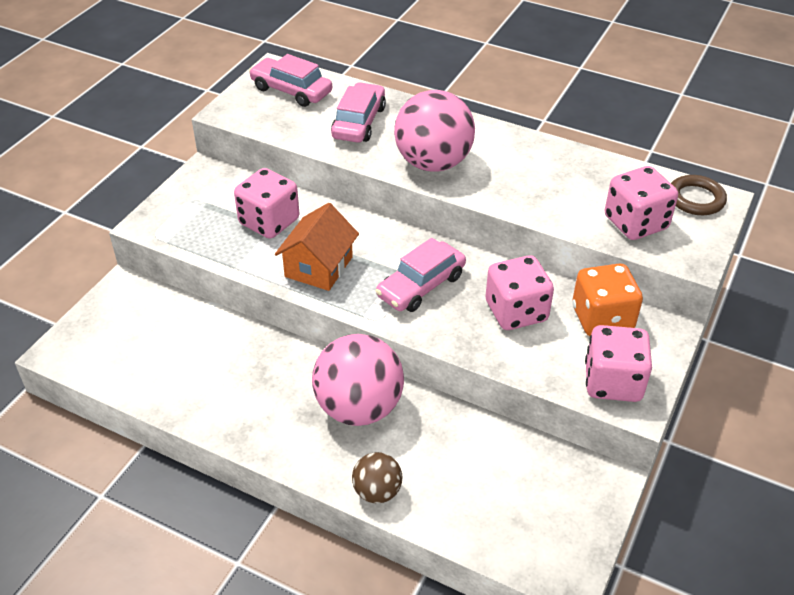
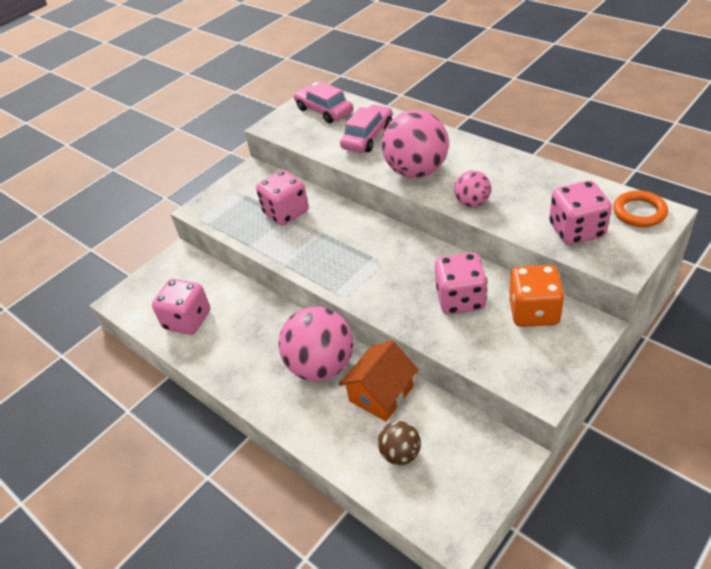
camera: 20 degrees right, 0 degrees up
orange house [275,203,359,291] -> orange house moved to [339,340,419,421]
brown ball [352,452,402,504] -> brown ball moved to [378,421,421,465]
pink car [376,238,466,312] -> none
pink dice [585,325,652,402] -> pink dice moved to [152,279,210,335]
brown ring [671,175,727,215] -> orange ring [613,190,668,227]
none -> pink ball [454,170,491,207]

